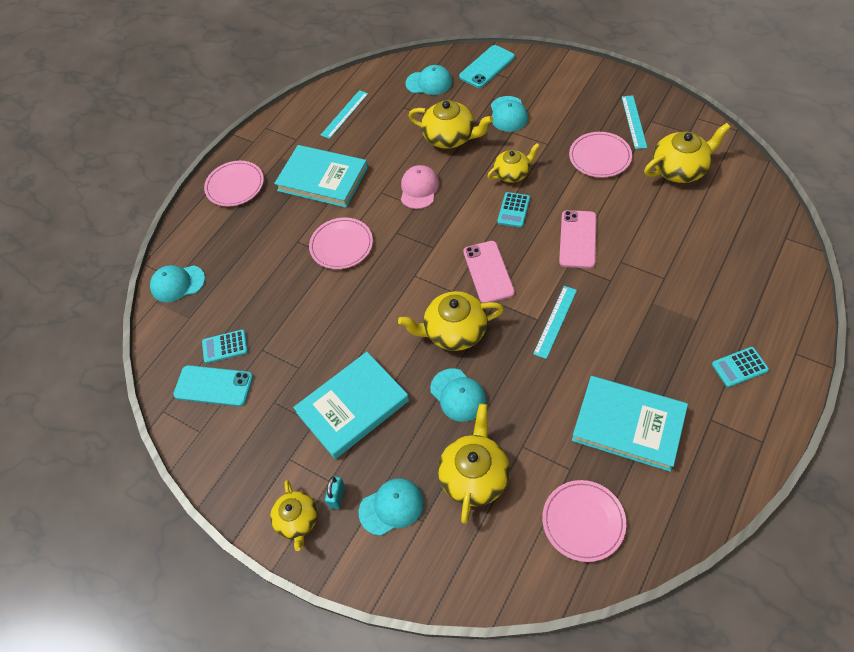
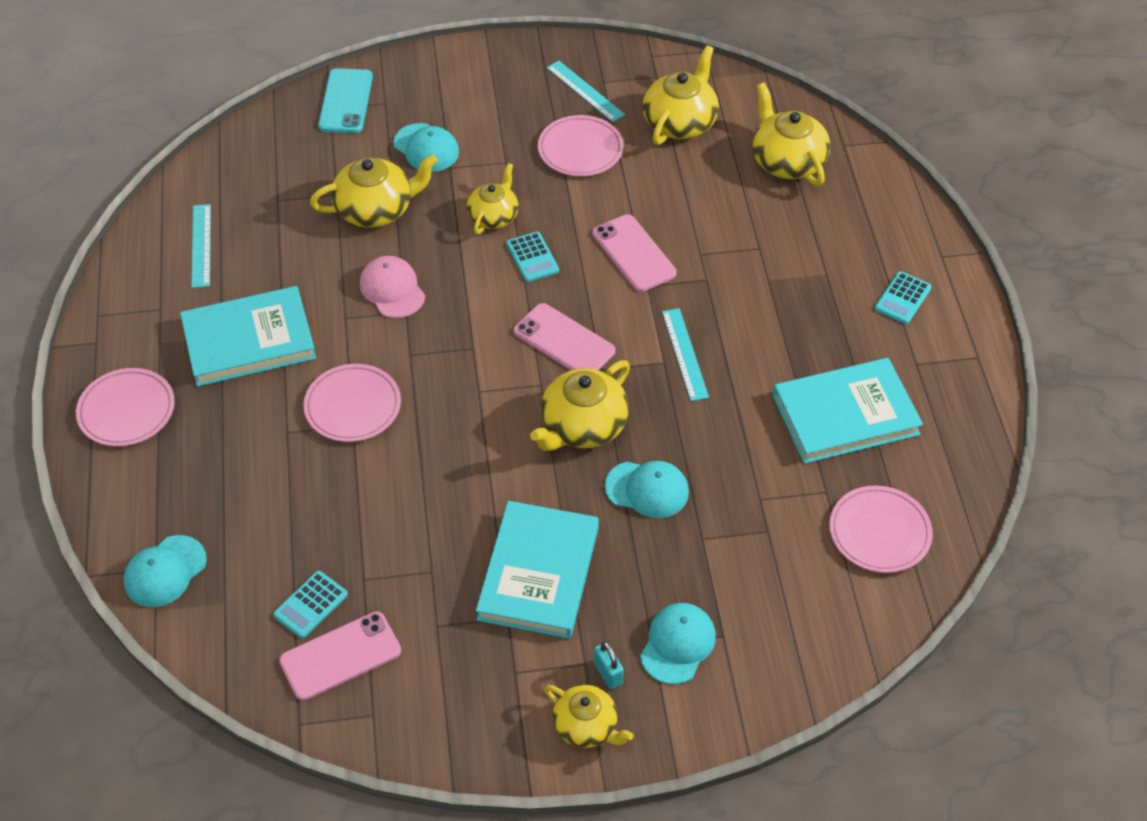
camera: 45 degrees left, 5 degrees down
turquoise phone [173,365,253,406] -> pink phone [279,612,401,700]
turquoise cap [405,65,452,95] -> none
yellow teapot [438,404,510,524] -> yellow teapot moved to [752,82,830,186]

